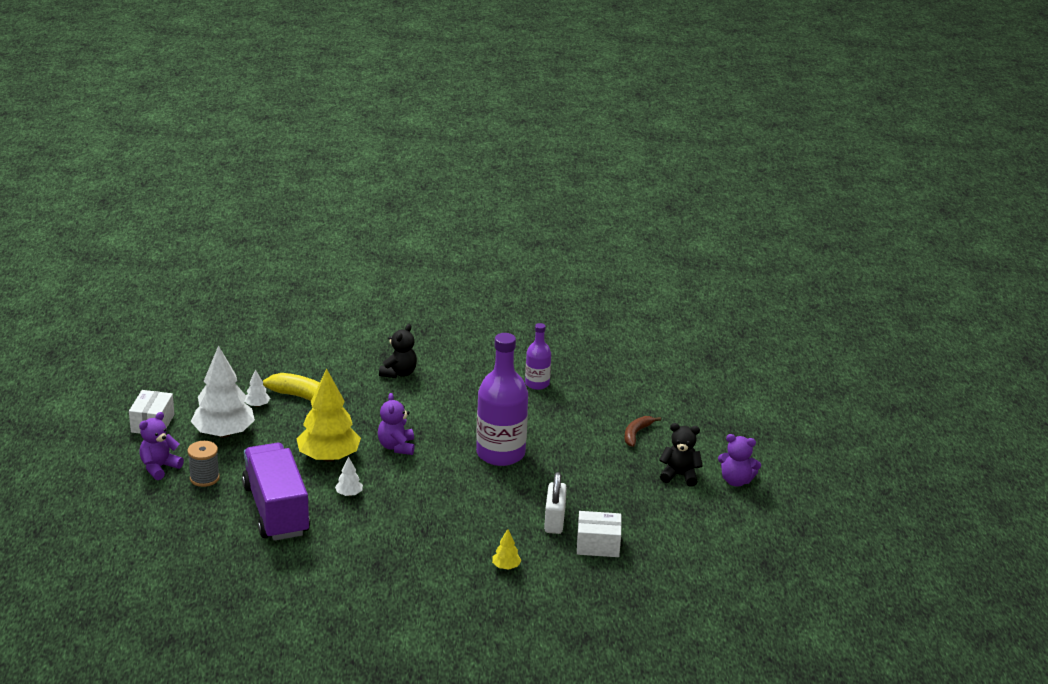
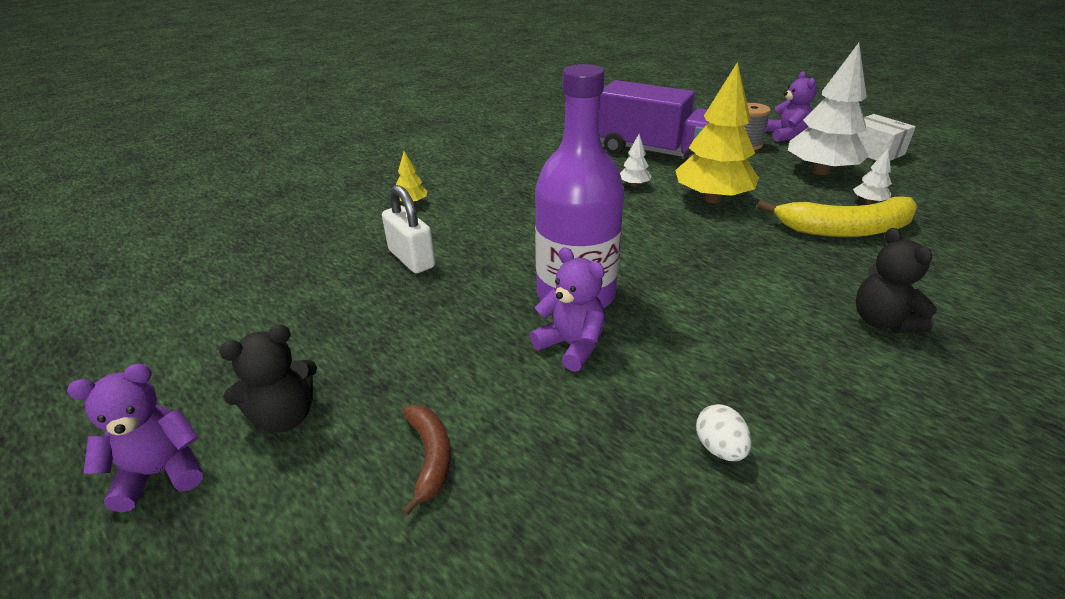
camera: 140 degrees right, 5 degrees up
purple teddy bear [378,393,415,455] -> purple teddy bear moved to [530,247,605,372]
purple bottle [525,323,551,390] -> white egg [696,404,752,461]
white box [577,511,622,557] -> none

